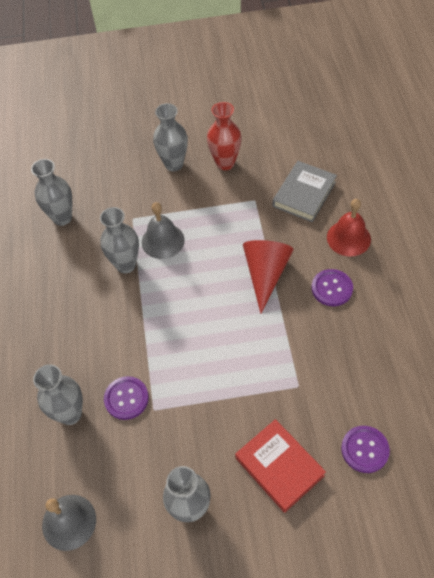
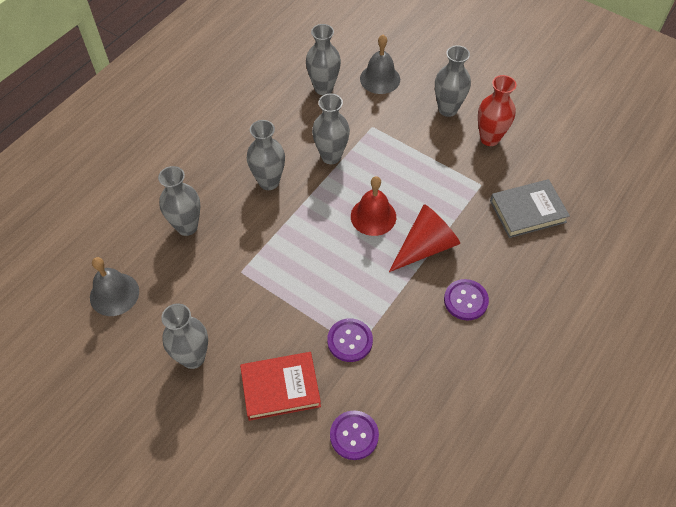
camera: 40 degrees right, 0 degrees up
purple button [104,376,149,420] -> purple button moved to [327,318,373,362]
grey bell [142,202,185,259] -> grey bell moved to [360,35,400,94]
red book [235,419,326,513] -> red book turned 75 degrees clockwise [240,352,321,421]
red bell [327,199,371,257] -> red bell moved to [351,176,396,236]
none -> grey vase [247,120,285,190]

